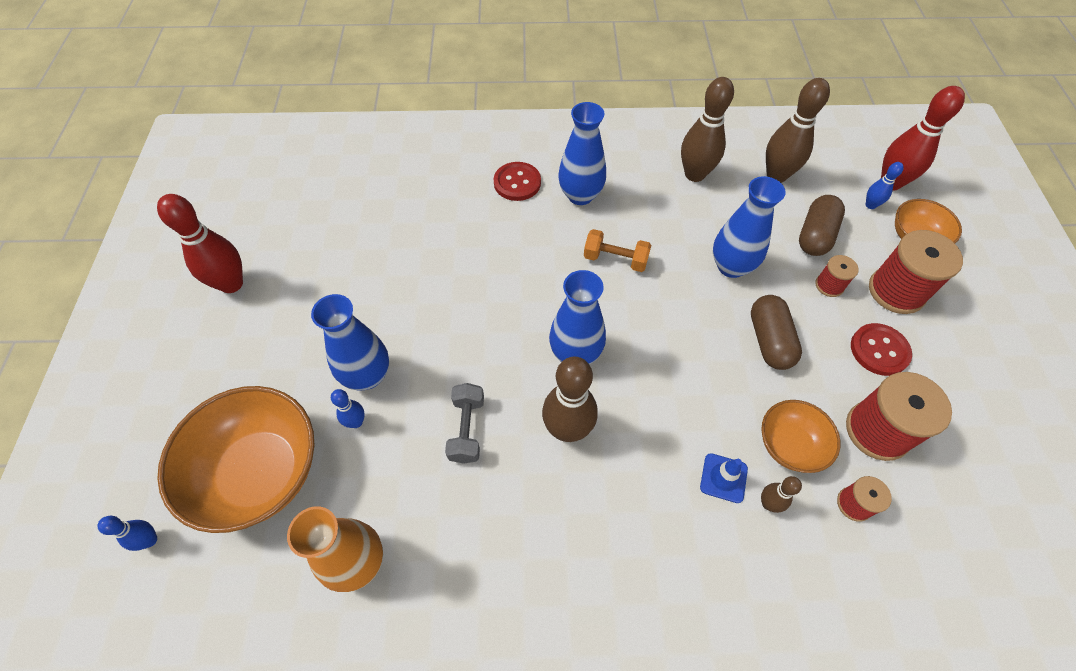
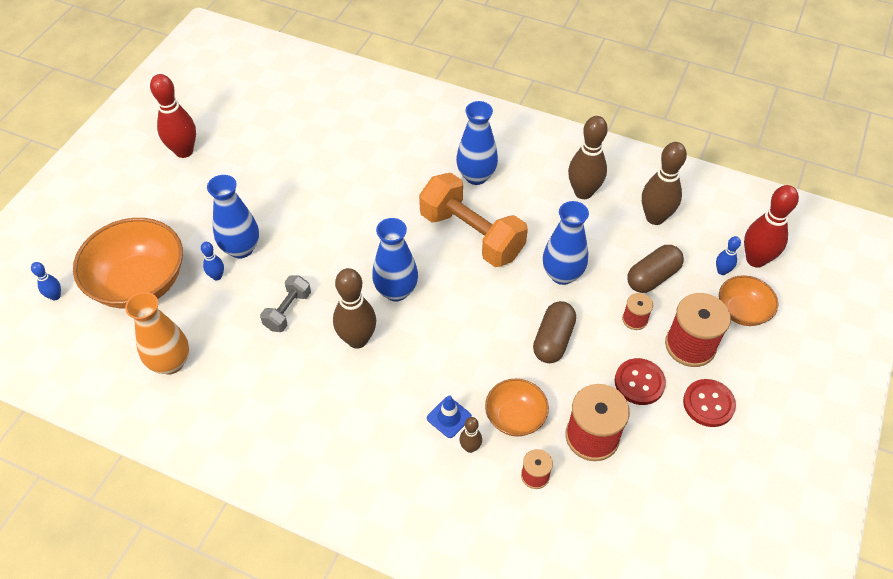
camera: 25 degrees right, 5 degrees down
red button [494,162,541,201] -> red button moved to [683,379,736,427]
orange dumbbell [584,229,651,272] -> orange dumbbell [419,173,528,267], size x1.99

